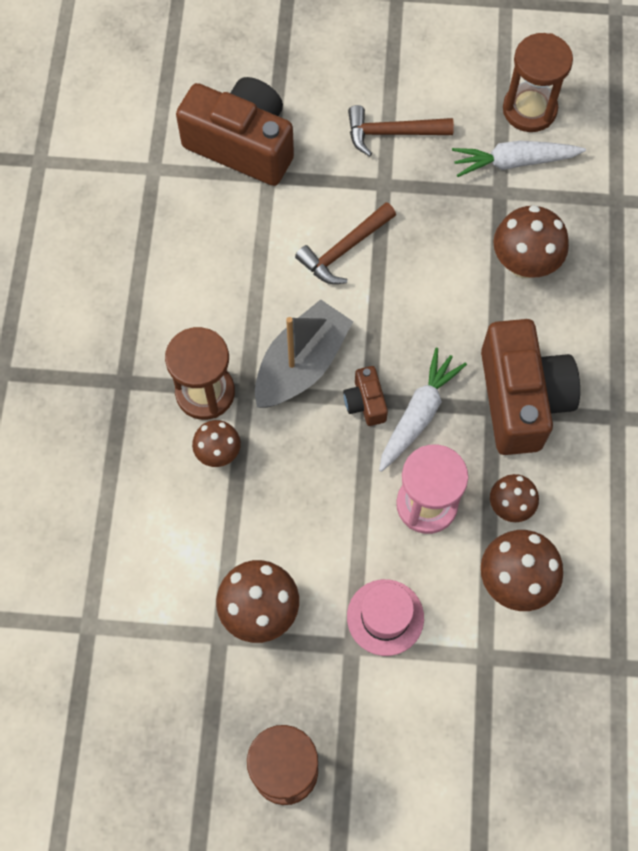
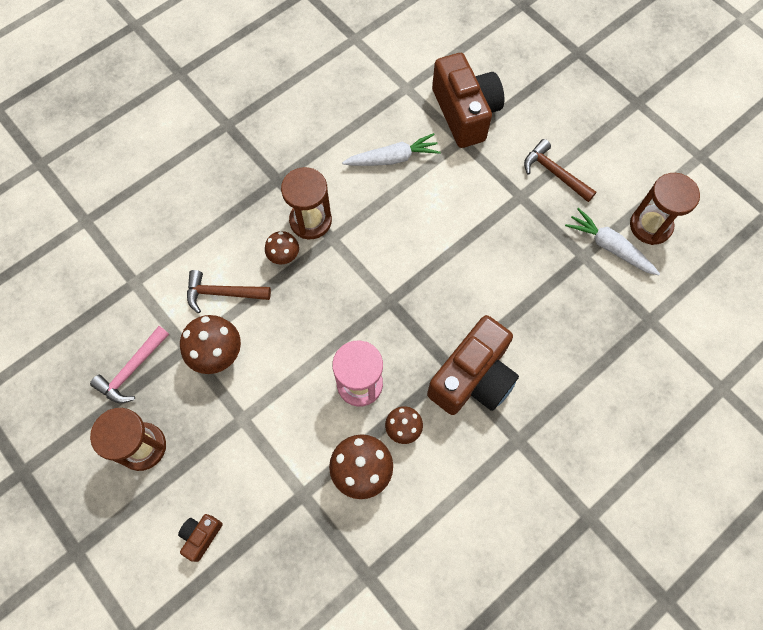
camera: 45 degrees right, 0 degrees up
grey boat [255,299,353,408] -> none
brown hammer [295,202,396,284] -> brown hammer moved to [187,270,271,313]
brown camera [343,366,388,426] -> brown camera moved to [178,514,223,562]
pink hat [347,579,424,656] -> none
white carrot [379,348,467,472] -> white carrot moved to [342,133,441,166]
brown mushroom [494,205,569,278] -> none
none -> pink hammer [90,326,169,403]

